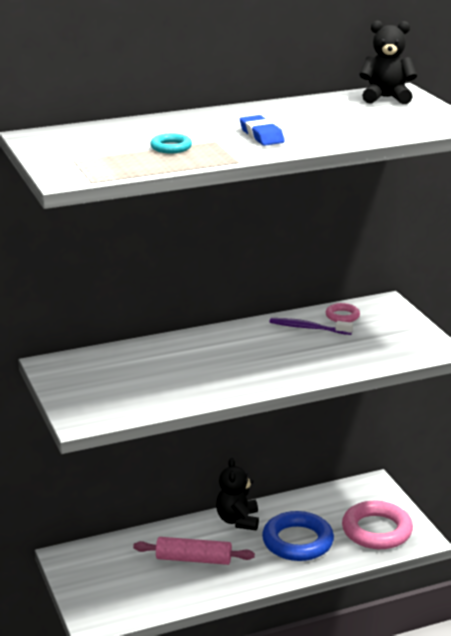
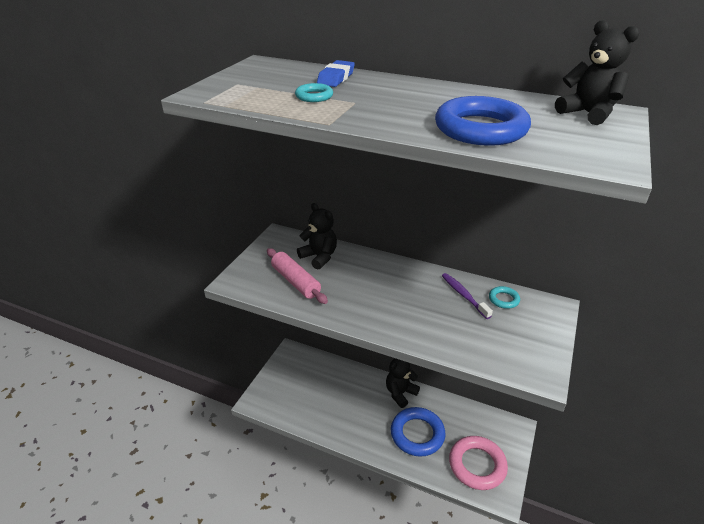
camera: 45 degrees right, 10 degrees up
pink rolling pin [133,537,255,565] -> pink rolling pin moved to [267,248,328,304]
blue eraser [240,115,285,146] -> blue eraser moved to [317,60,355,87]
pink ring [326,303,360,322] -> turquoise ring [489,286,520,309]
none -> black teddy bear [297,203,337,269]
none -> blue ring [435,96,531,146]

